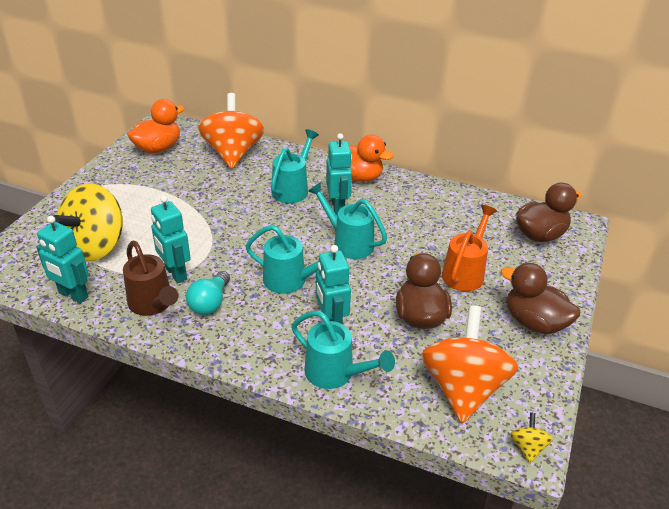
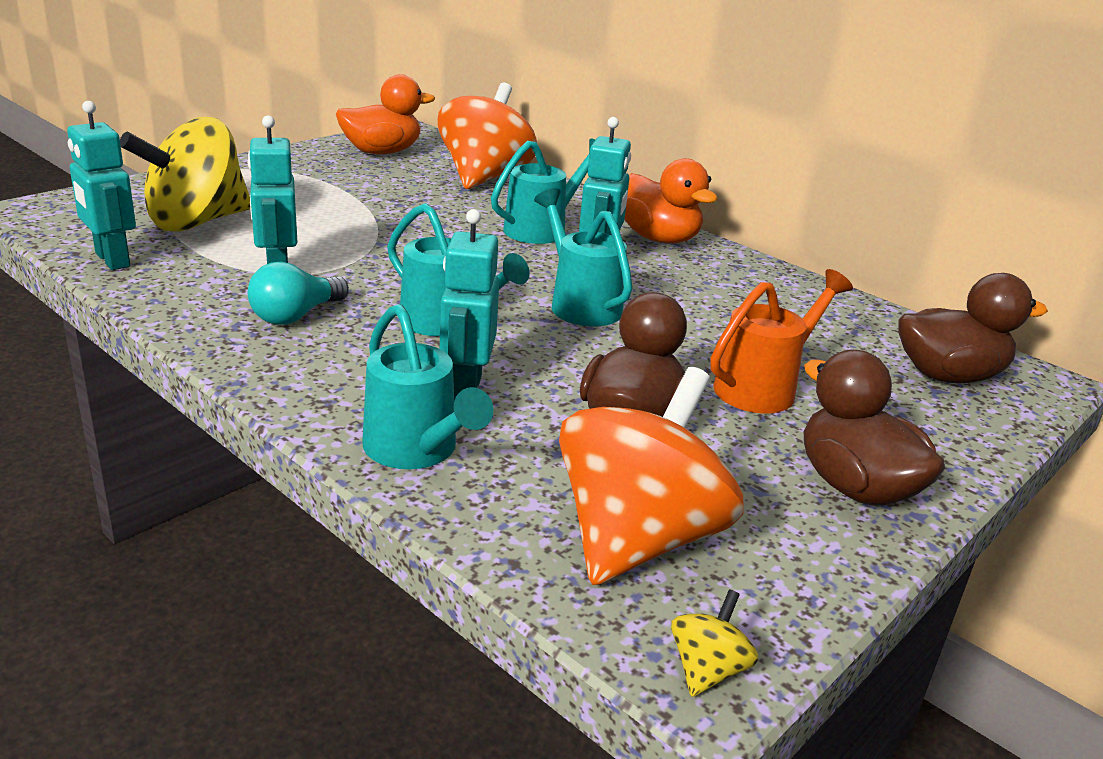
camera: 20 degrees right, 10 degrees down
brown watering can [123,241,178,316] -> none

